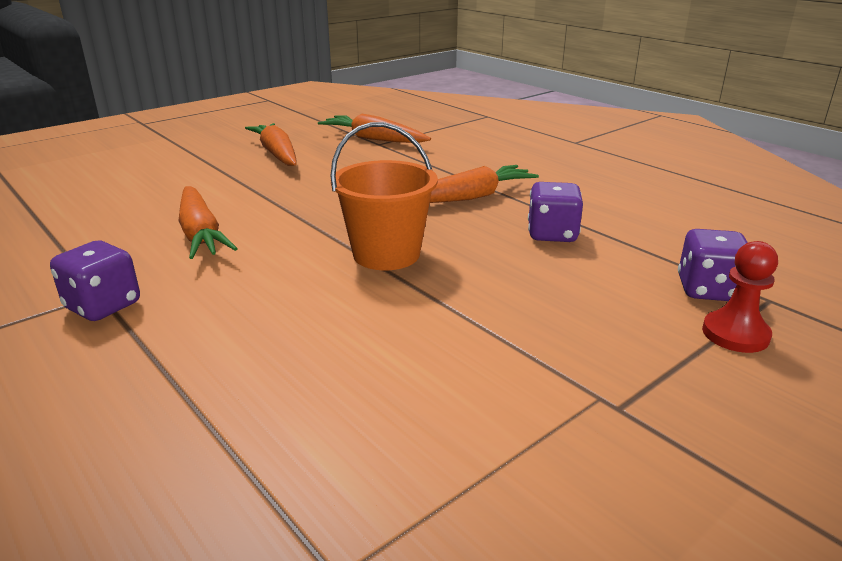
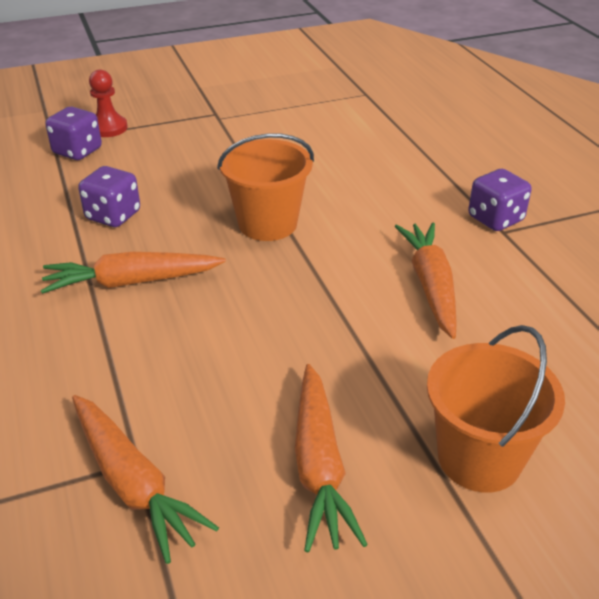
camera: 160 degrees left, 10 degrees up
none -> orange bucket [427,325,565,493]

